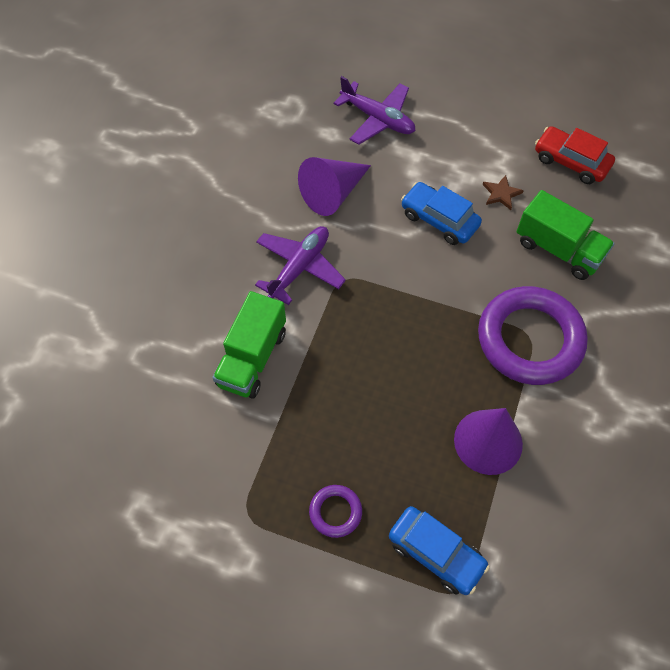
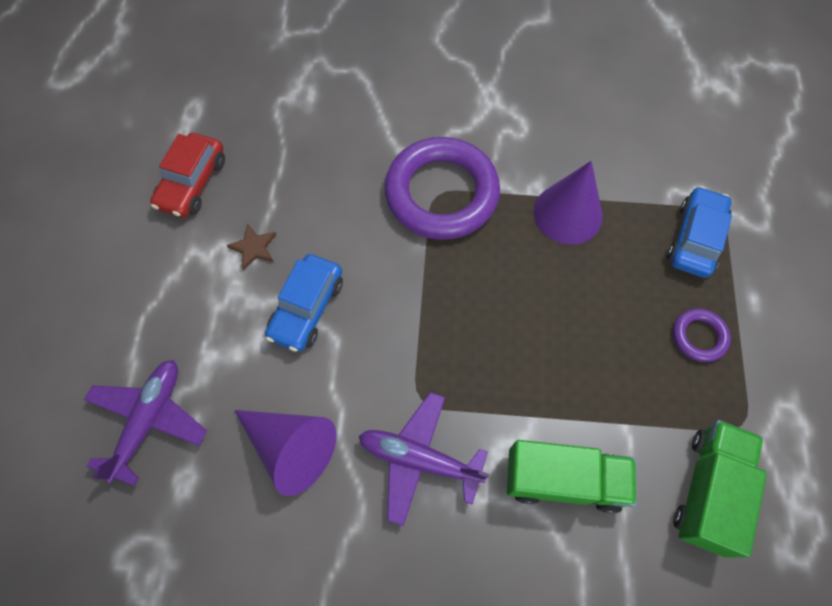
camera: 105 degrees left, 5 degrees up
green truck [516,190,615,280] -> green truck moved to [673,420,767,557]

